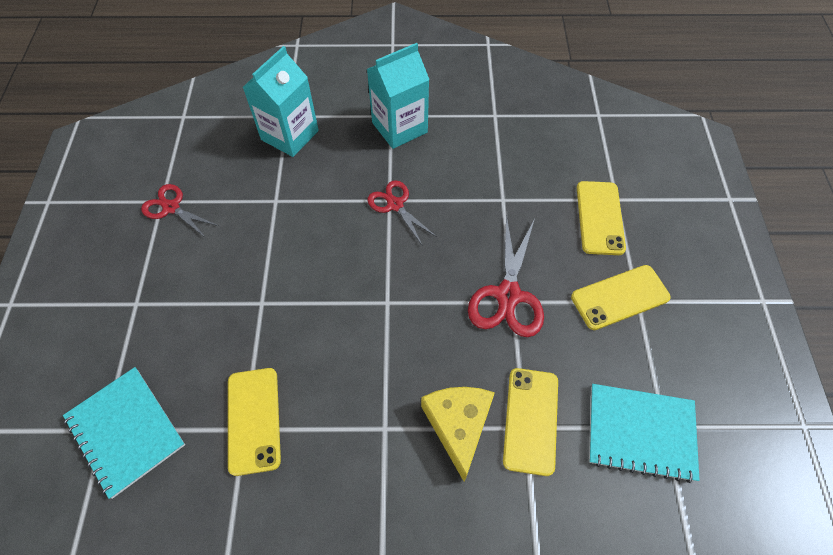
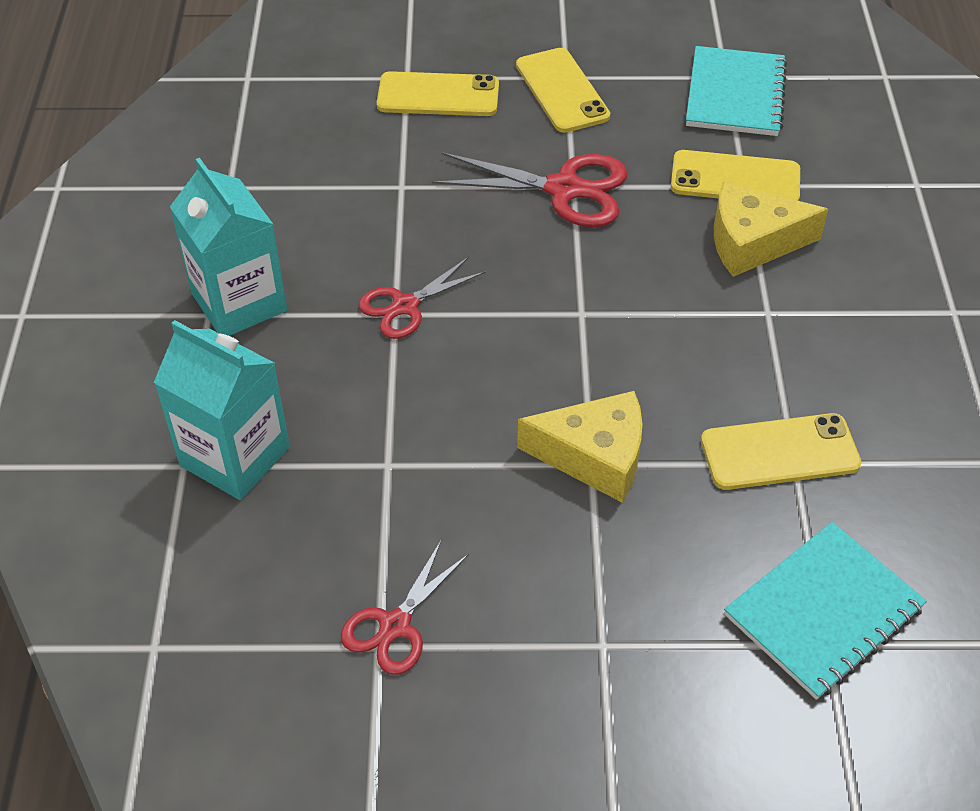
camera: 90 degrees left, 10 degrees down
none -> yellow cheese [517,391,643,503]

